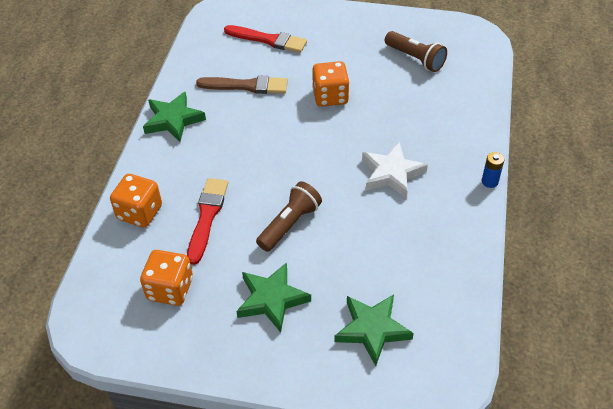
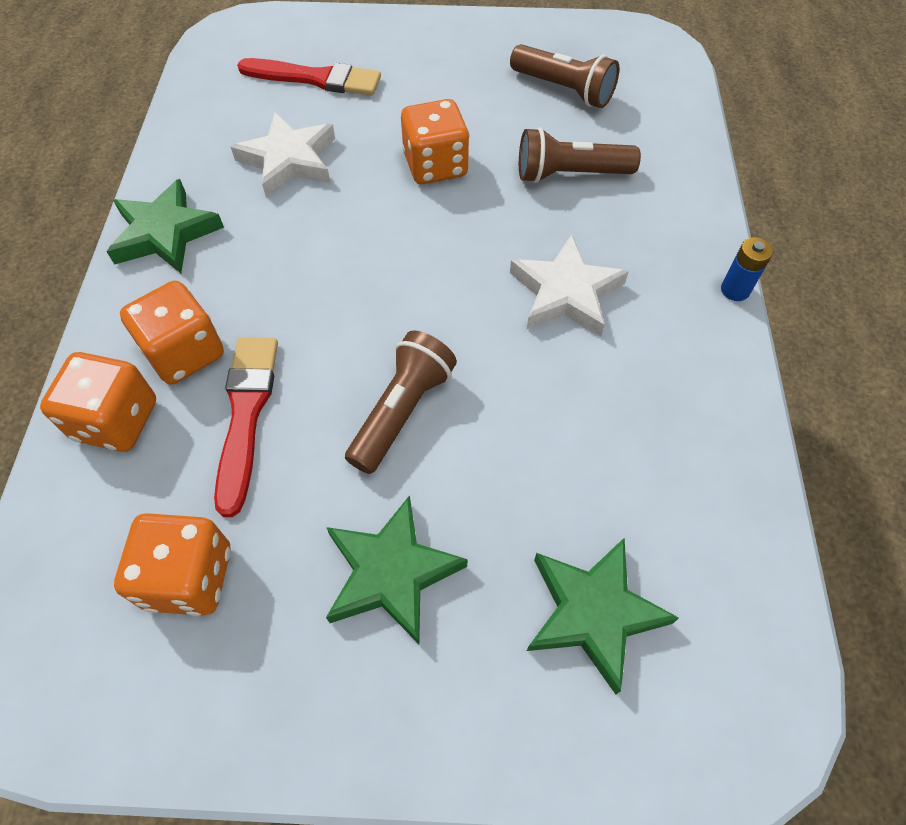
camera: 10 degrees left, 10 degrees up
brown brush [196,75,288,94] -> white star [231,112,335,198]
none -> orange dice [120,281,224,384]
none -> brown flashlight [519,127,641,183]

